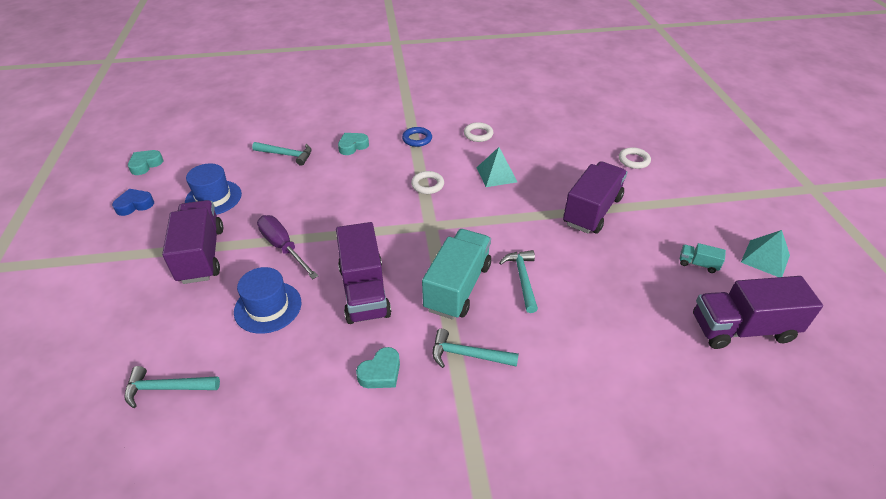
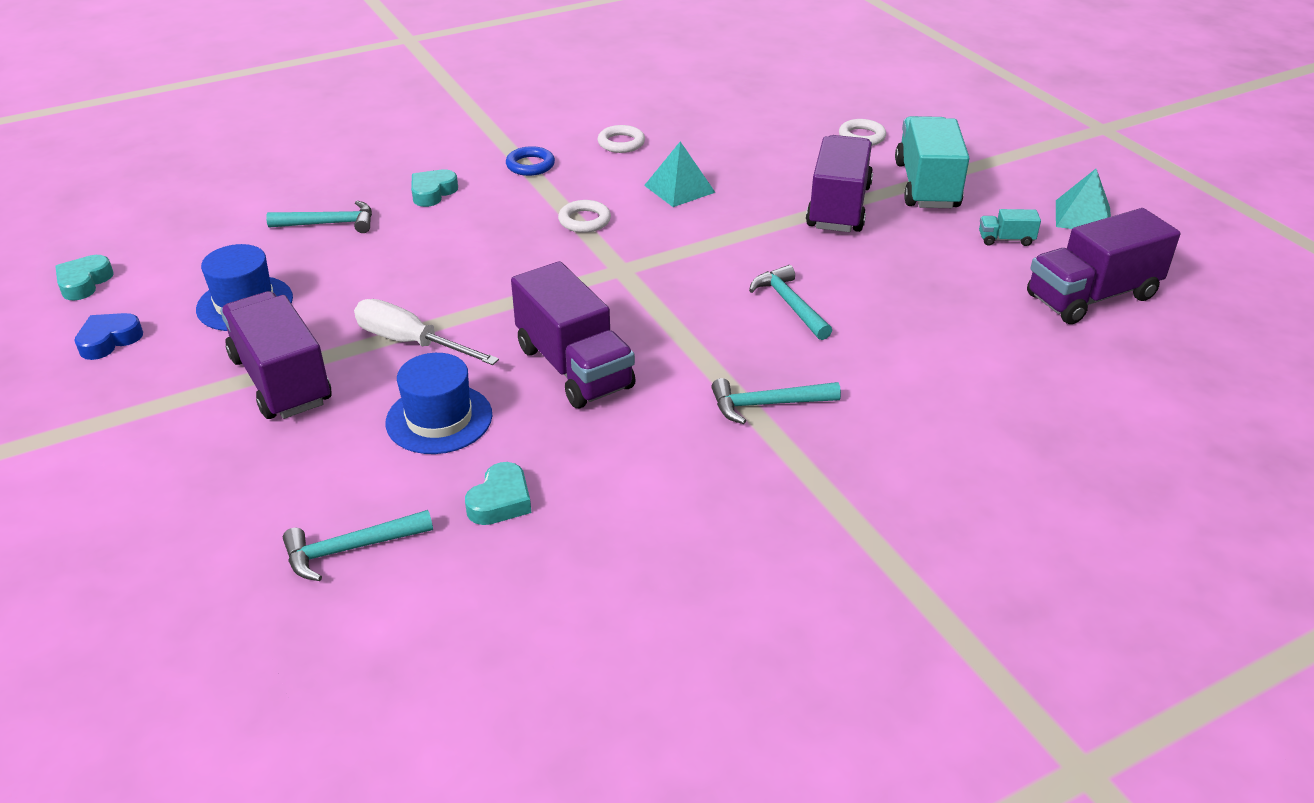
camera: 20 degrees left, 5 degrees down
purple screwdriver [257,215,318,279] -> white screwdriver [354,299,499,365]
turquoise heart [356,347,400,388] -> turquoise heart moved to [465,462,531,525]
turquoise truck [422,229,491,320] -> turquoise truck moved to [895,116,969,208]

